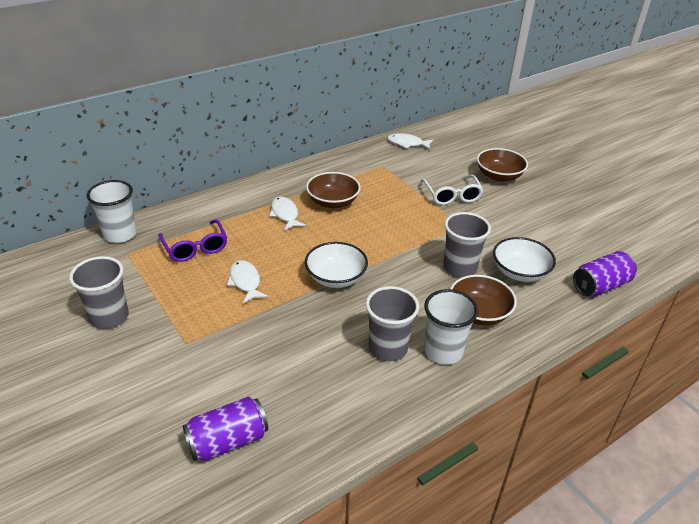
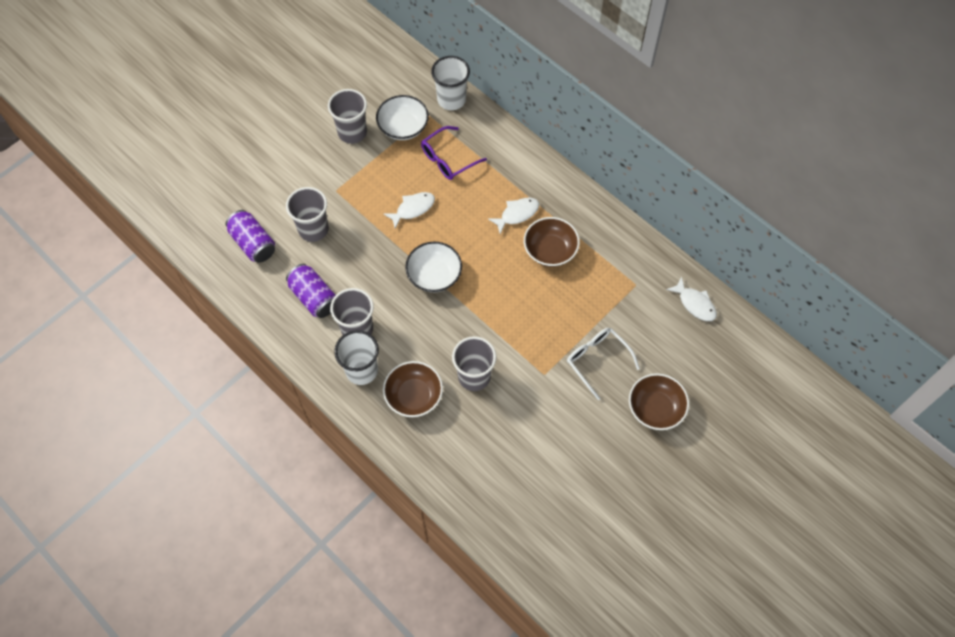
camera: 80 degrees right, 25 degrees up
white fish [387,133,434,150] -> white fish turned 135 degrees clockwise [666,276,717,321]
white glasses [421,175,483,205] -> white glasses turned 75 degrees clockwise [567,328,640,400]
white bowl [493,237,556,282] -> white bowl moved to [376,95,429,140]
purple can [573,251,637,296] -> purple can moved to [286,264,335,318]
none -> grey cup [286,187,329,242]

